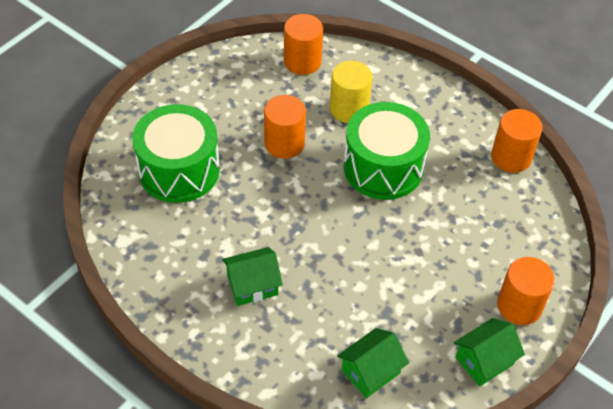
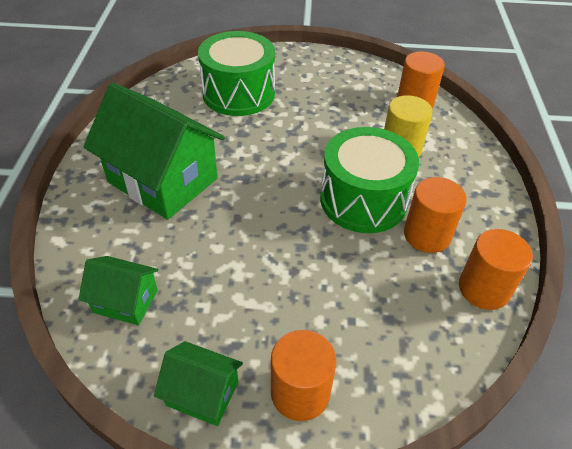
camera: 55 degrees right, 5 degrees down
green house [222,247,283,306] -> green house [83,83,225,220], size x2.01
orange cylinder [264,95,306,159] -> orange cylinder moved to [404,177,467,253]

